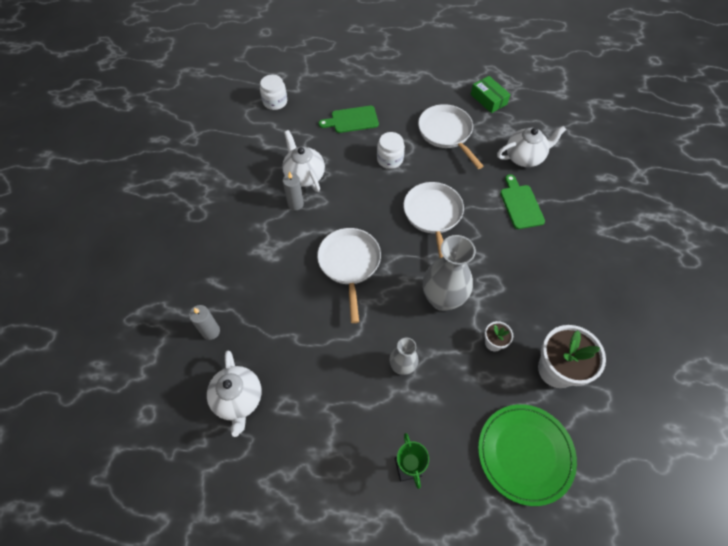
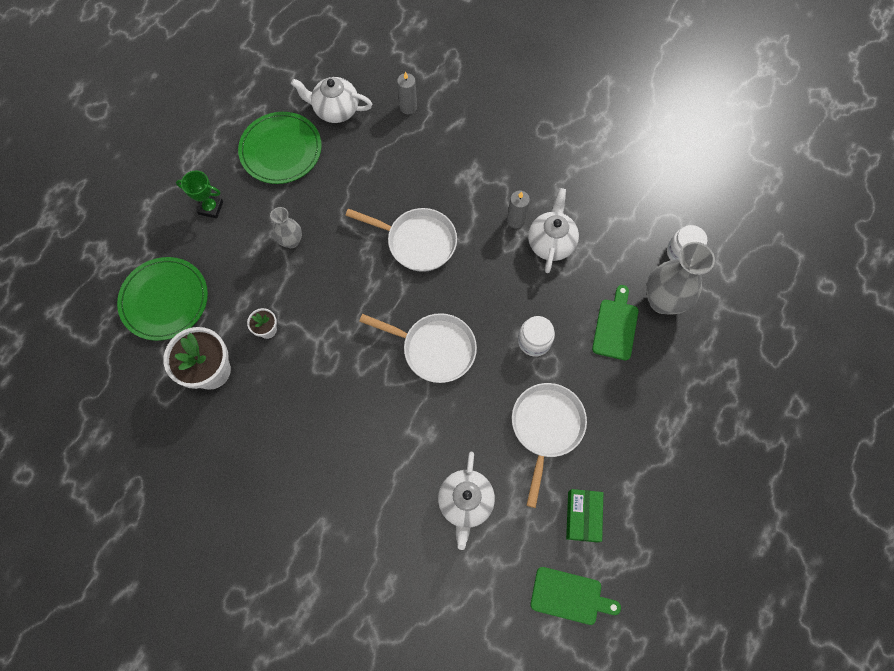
camera: 115 degrees right, 10 degrees up
white teapot [282,130,325,192] -> white teapot turned 75 degrees counterclockwise [528,188,579,273]
white pan [418,104,483,169] -> white pan turned 75 degrees counterclockwise [512,383,587,508]
grey vase [423,235,476,311] -> grey vase moved to [646,242,715,315]
green box [471,76,511,113] -> green box turned 75 degrees counterclockwise [566,489,603,543]
green cutting board [500,174,545,229] -> green cutting board moved to [531,567,621,625]
none -> green plate [238,112,322,184]

